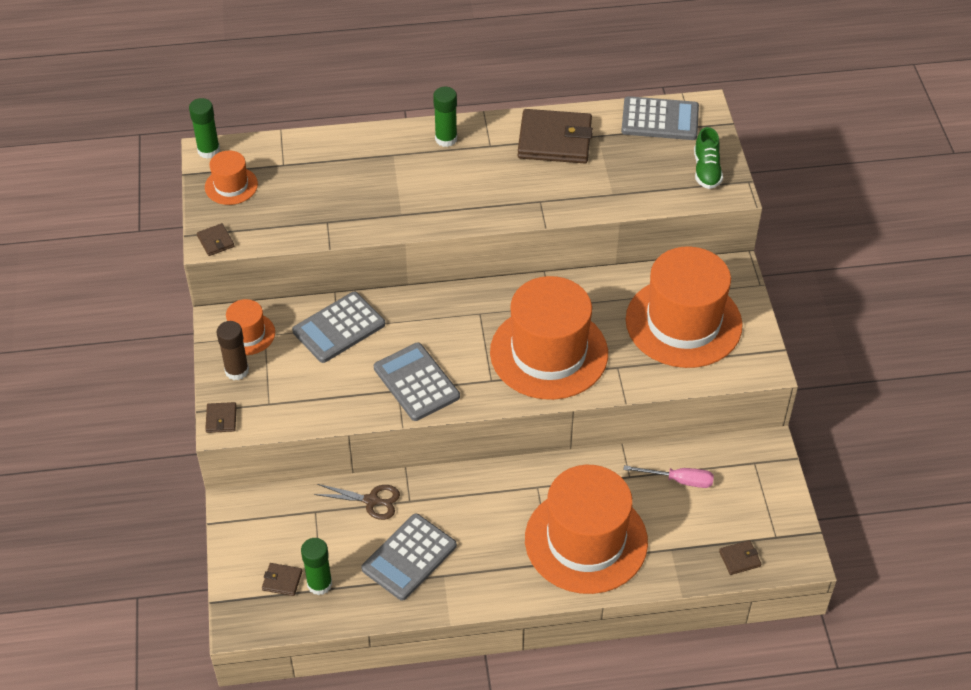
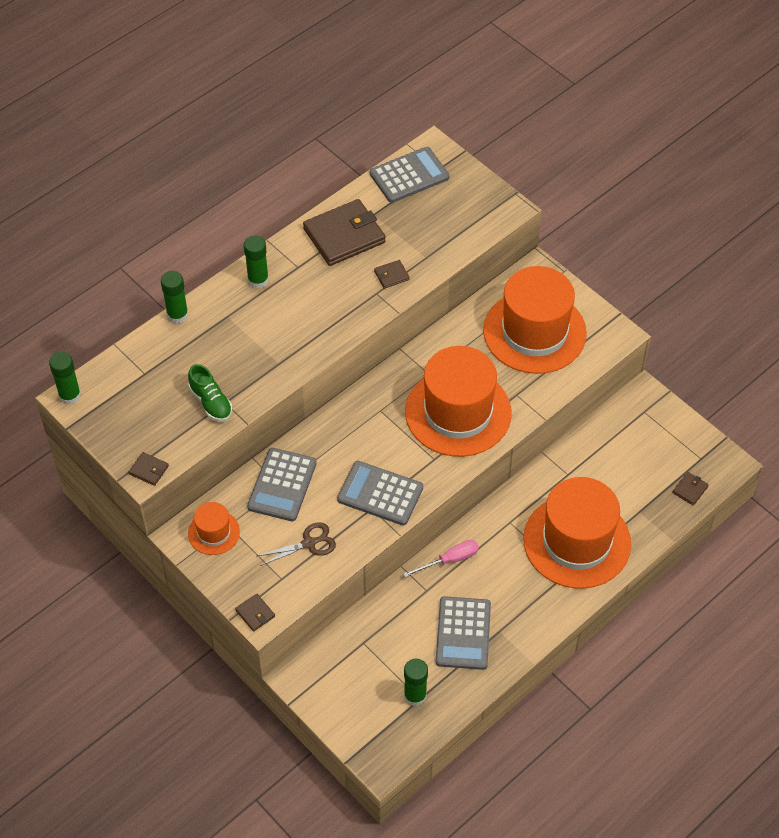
camera: 35 degrees left, 5 degrees up
orange hat [205,151,258,205] -> none
brown glue stick [217,321,249,380] -> none
brown wallet [262,563,302,596] -> brown wallet moved to [374,260,410,289]
brown scissors [314,484,400,520] -> brown scissors moved to [258,522,336,566]
pink screwdriver [623,465,714,488] -> pink screwdriver moved to [403,540,479,577]
green shoe [694,127,723,189] -> green shoe moved to [188,364,232,421]
none -> green glue stick [161,271,188,324]

